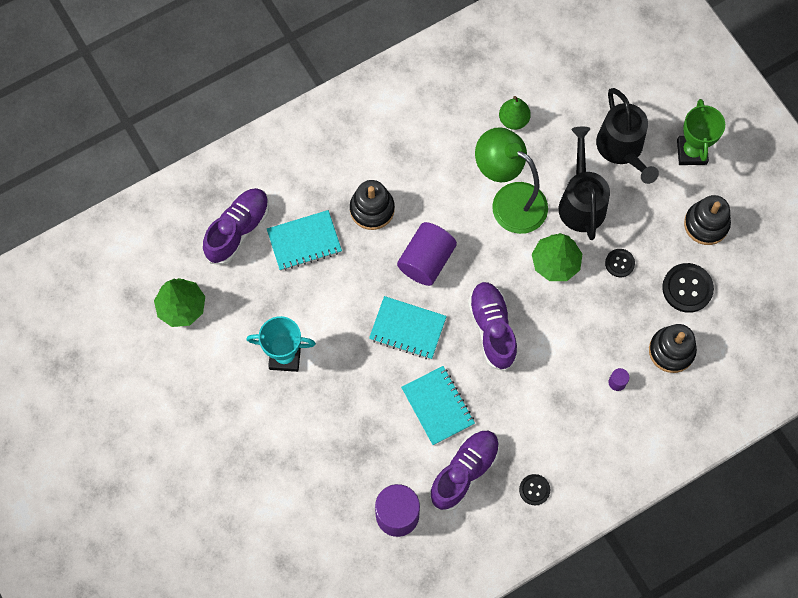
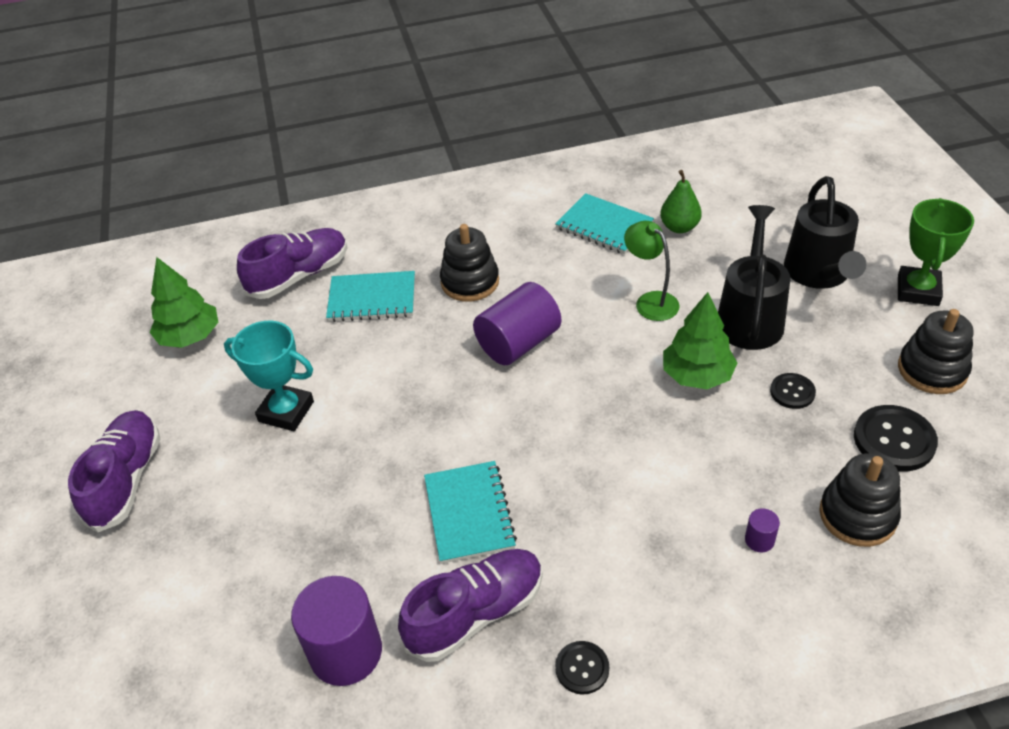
camera: 20 degrees right, 25 degrees down
turquoise notebook [369,296,447,359] -> turquoise notebook moved to [555,193,654,254]
purple shoe [468,282,518,371] -> purple shoe moved to [68,410,160,532]
green lamp [475,127,548,234] -> green lamp [624,221,680,321], size x0.56

